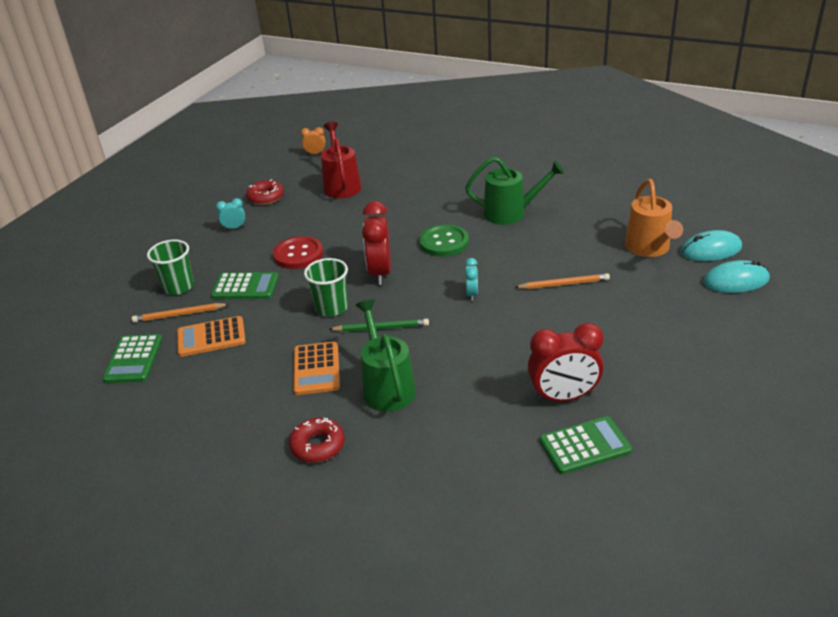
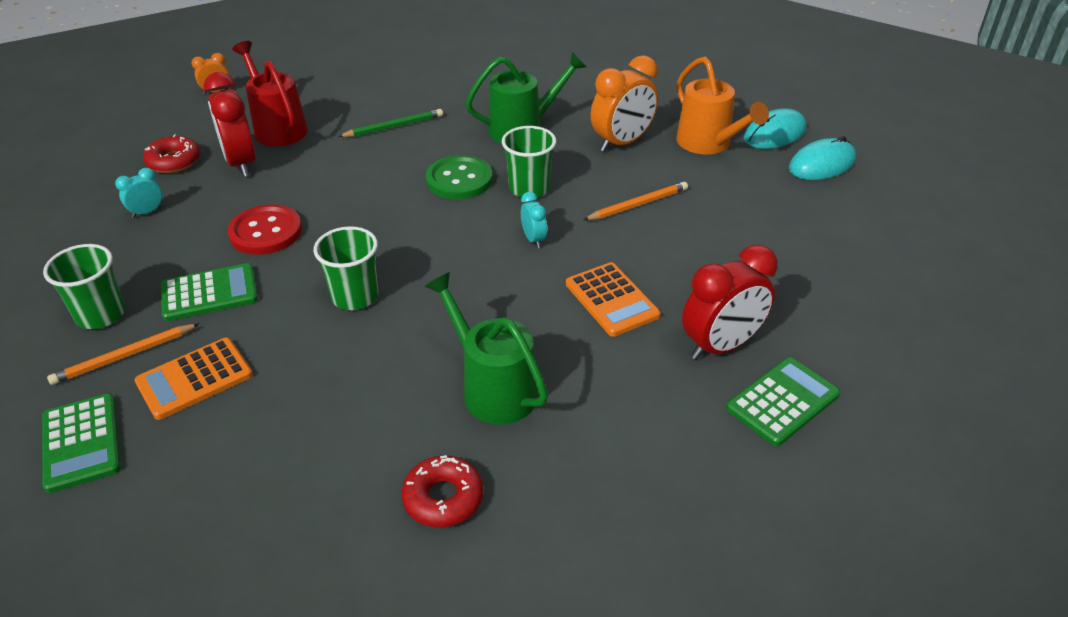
camera: 25 degrees left, 5 degrees up
orange calculator [293,341,340,395] -> orange calculator moved to [566,262,661,337]
green pencil [328,319,429,332] -> green pencil moved to [338,109,443,137]
red clock [362,201,391,285] -> red clock moved to [203,72,256,177]
none -> green cup [502,126,556,198]
none -> orange clock [591,55,658,152]

